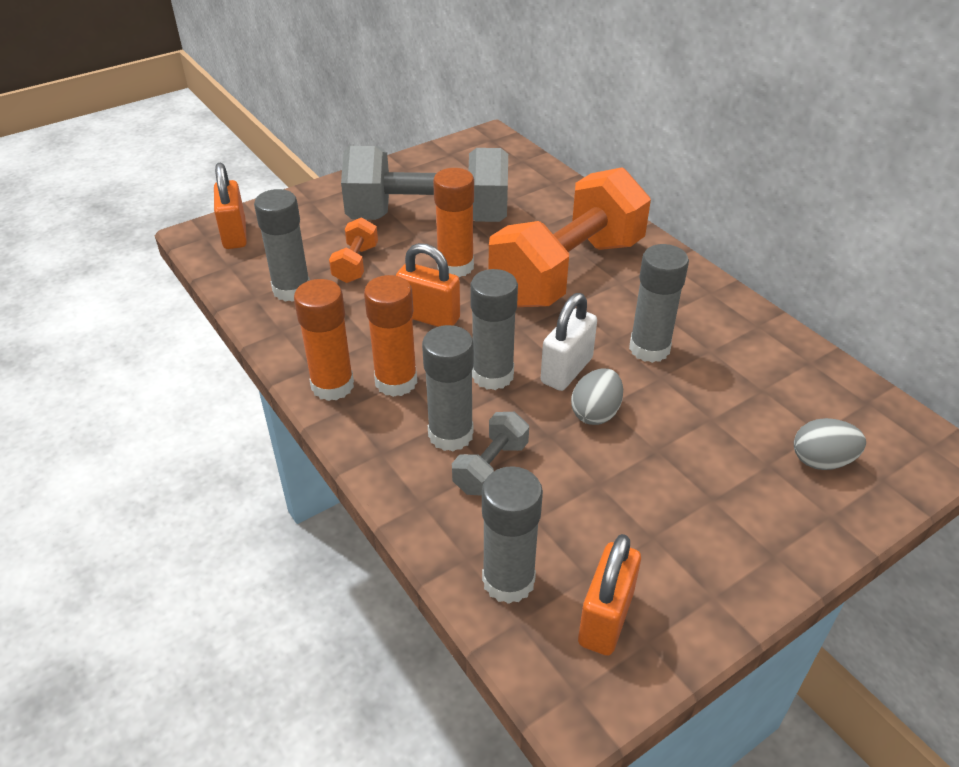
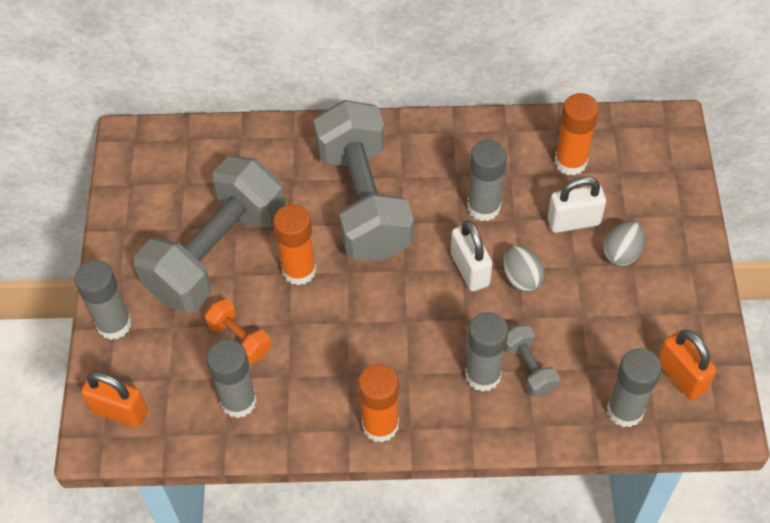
camera: 55 degrees left, 15 degrees up
orange glue stick [364,275,417,397] -> orange glue stick moved to [555,93,599,175]
orange padlock [396,243,460,327] -> none
grey glue stick [470,269,518,390] -> grey glue stick moved to [74,260,131,340]
orange dumbbell [489,167,651,307] -> grey dumbbell [314,100,414,261]
grey egg [794,418,866,470] -> grey egg moved to [604,221,645,266]
none -> white padlock [548,177,606,233]

